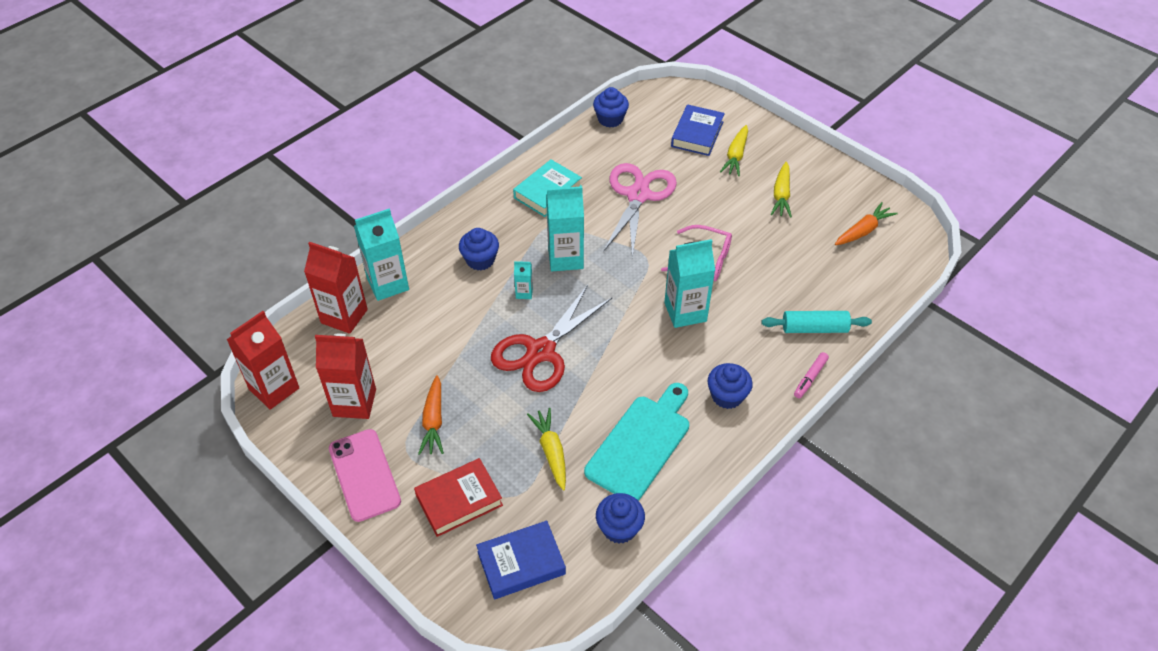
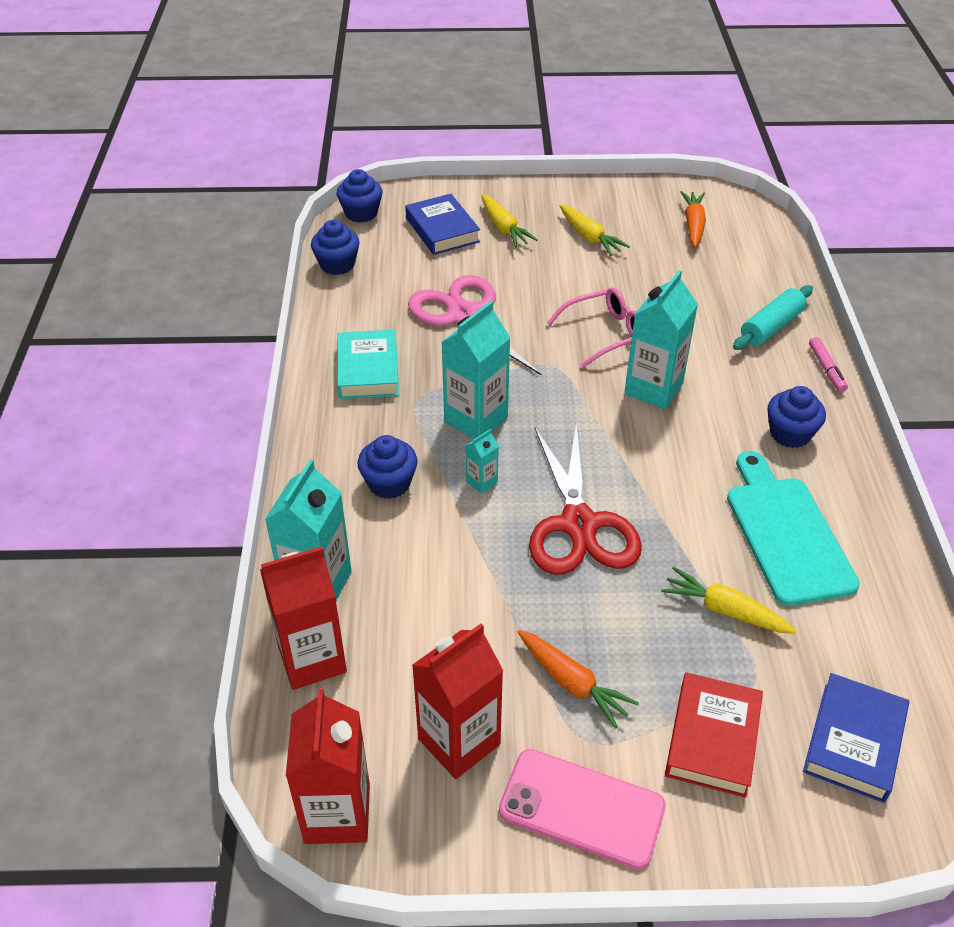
camera: 45 degrees left, 5 degrees down
blue cupcake [596,493,645,544] -> blue cupcake moved to [337,169,382,223]

